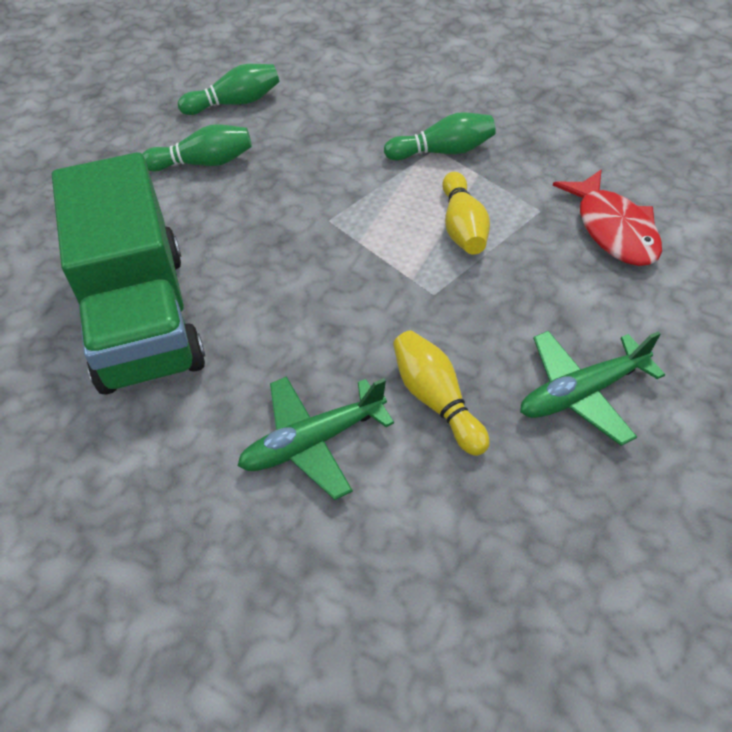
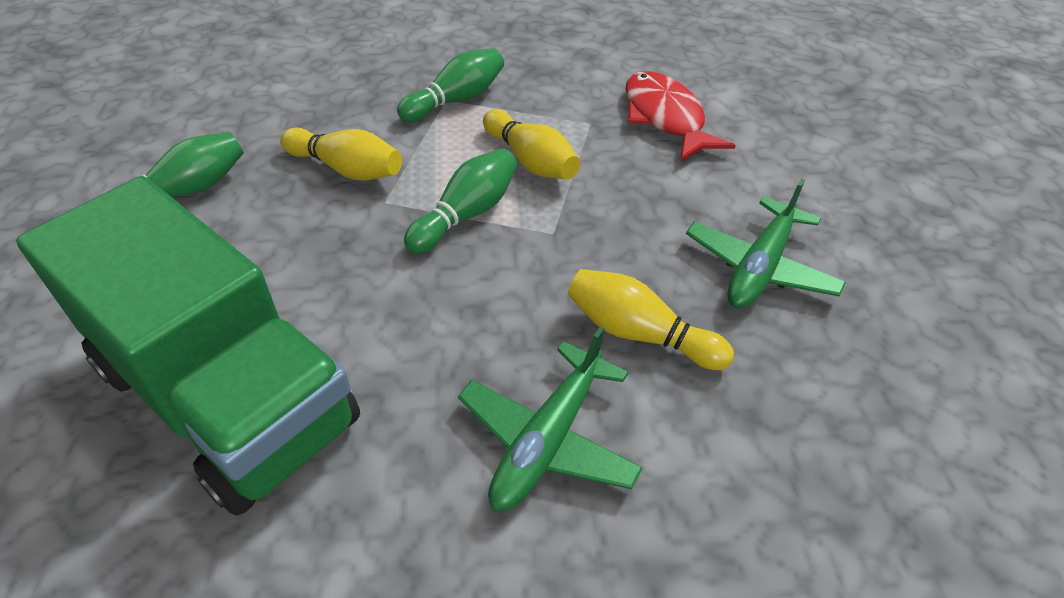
camera: 35 degrees left, 5 degrees down
green bowling pin [178,64,279,115] -> green bowling pin moved to [404,148,517,254]
red fish [553,169,662,266] -> red fish turned 150 degrees counterclockwise [625,71,736,162]
none -> yellow bowling pin [280,128,402,181]

